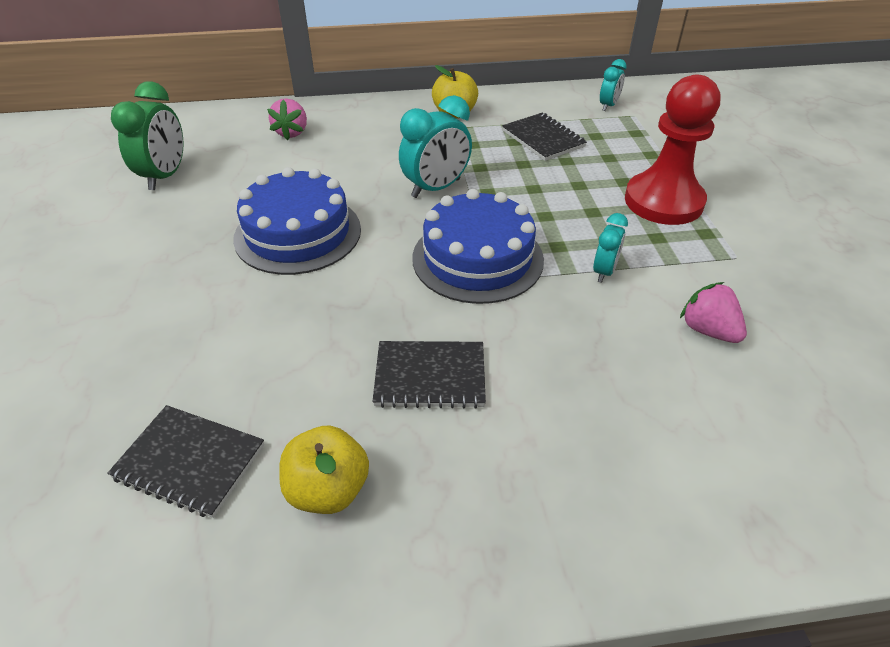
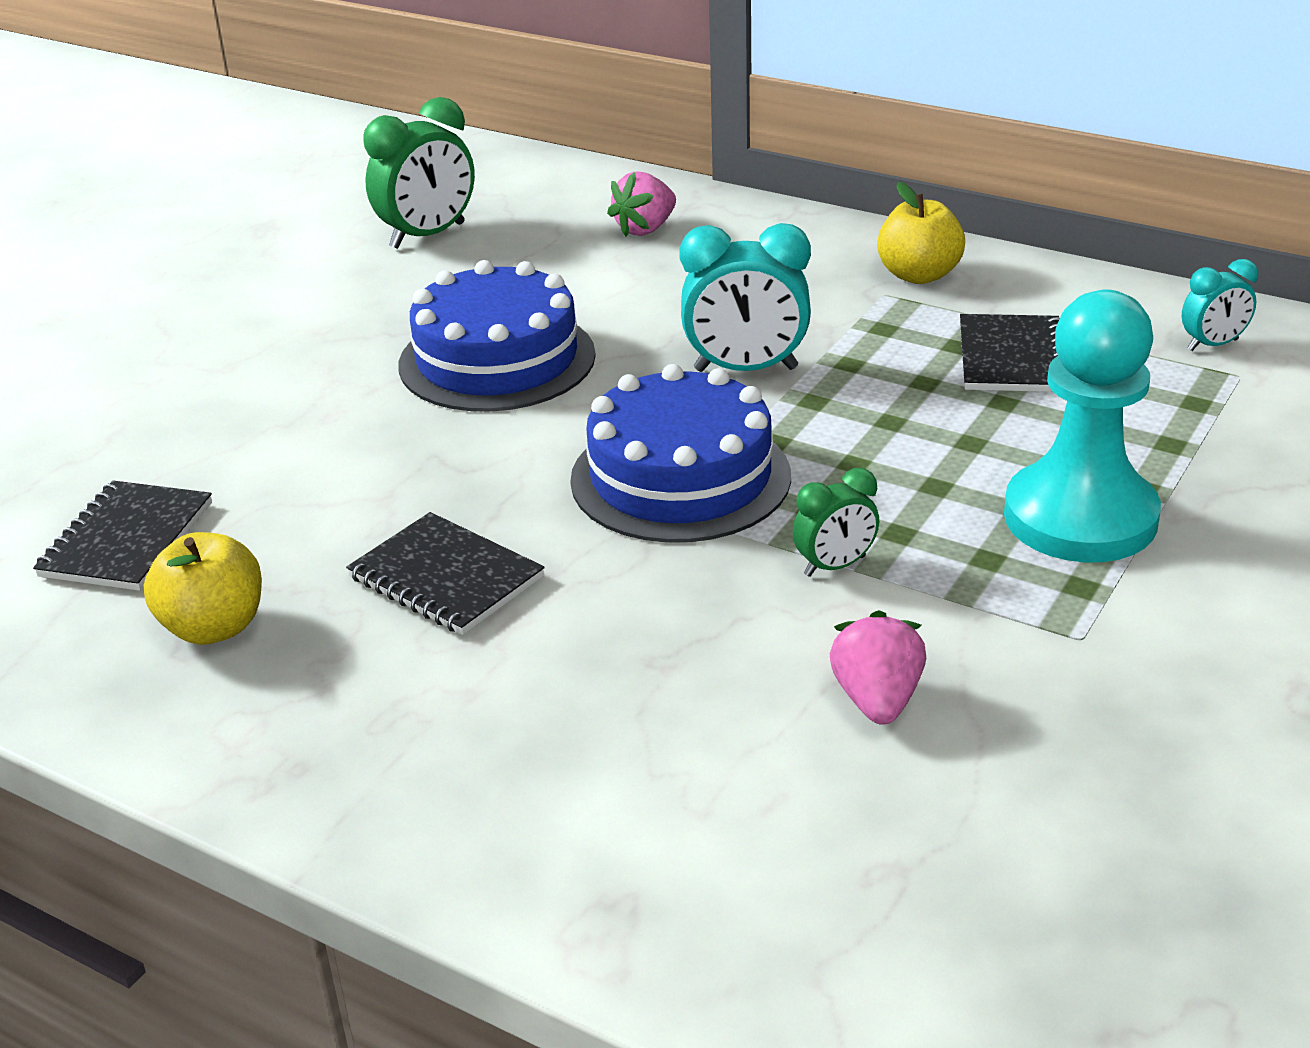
camera: 40 degrees right, 10 degrees down
black notebook [107,405,264,518] -> black notebook turned 45 degrees clockwise [33,481,212,591]
turquoise clock [593,213,628,283] -> green clock [793,468,879,577]
red pawn [625,75,721,225] -> turquoise pawn [1004,289,1161,563]

